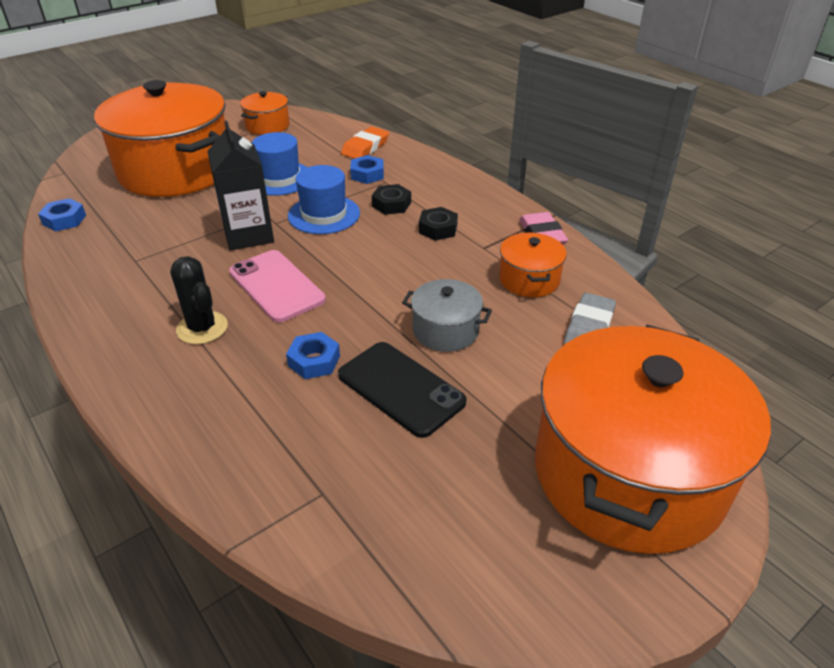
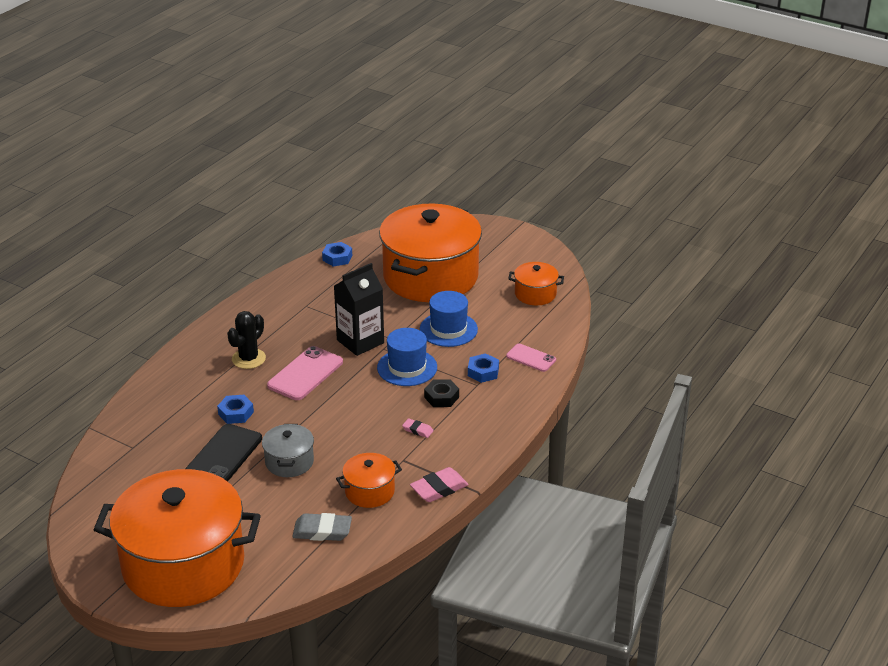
camera: 70 degrees right, 5 degrees down
orange eraser [341,127,389,159] -> pink phone [506,344,556,372]
black nut [419,207,458,241] -> pink eraser [402,418,434,438]

